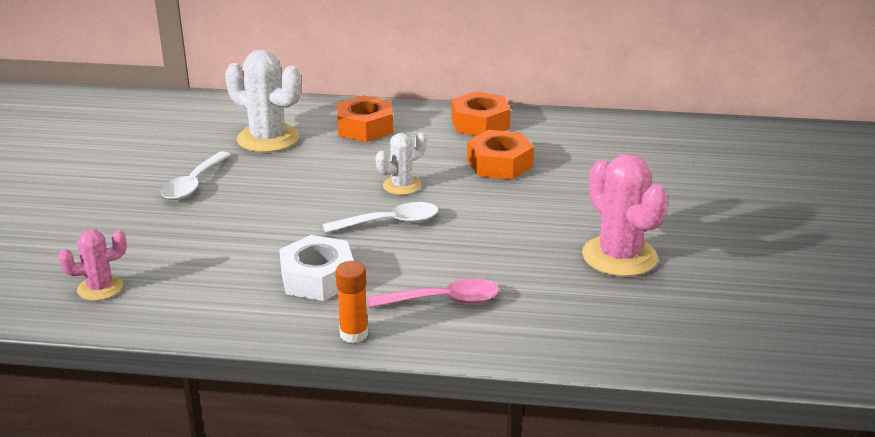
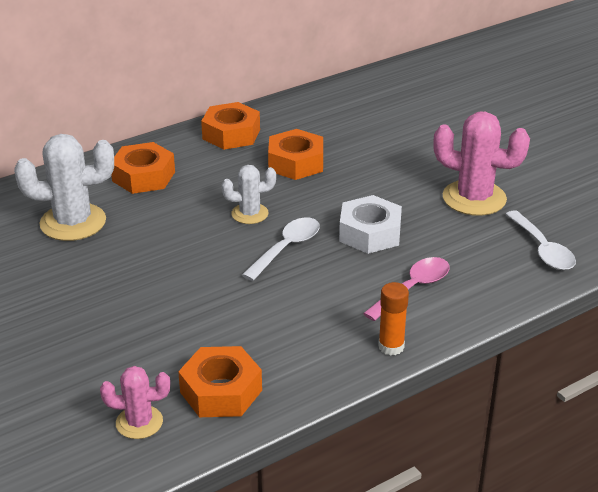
camera: 40 degrees left, 5 degrees up
pink cactus [58,229,127,301] -> pink cactus turned 60 degrees clockwise [100,366,170,439]
white spoon [161,151,231,200] -> white spoon moved to [506,210,576,270]
white nut [279,235,354,301] -> white nut moved to [339,195,402,254]
white cactus [376,133,427,195] -> white cactus turned 60 degrees clockwise [222,165,276,224]
none -> orange nut [178,346,262,417]

